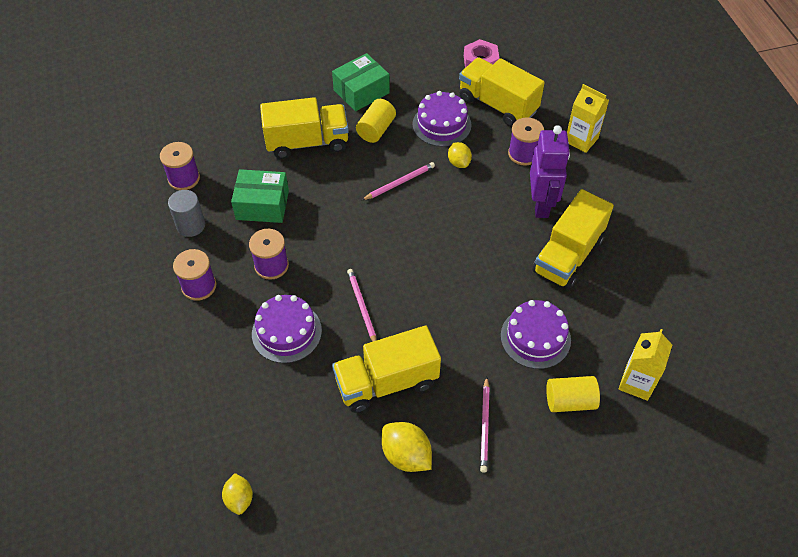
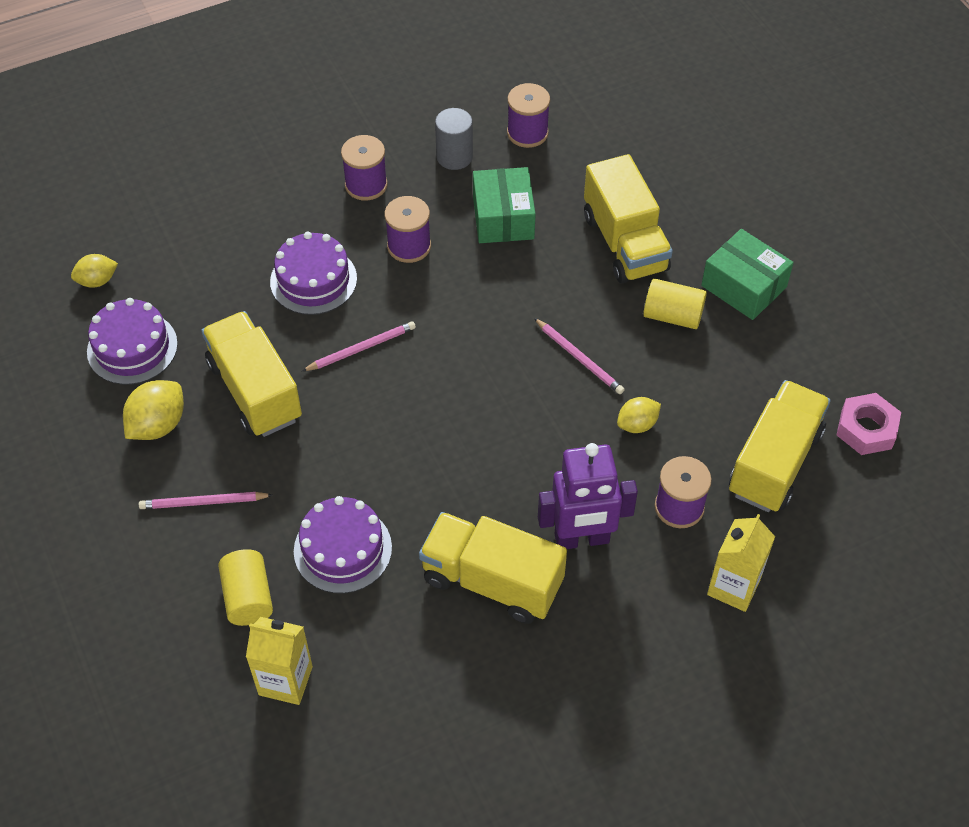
camera: 80 degrees right, 0 degrees up
purple cake [413,91,472,147] -> purple cake moved to [87,298,178,385]

